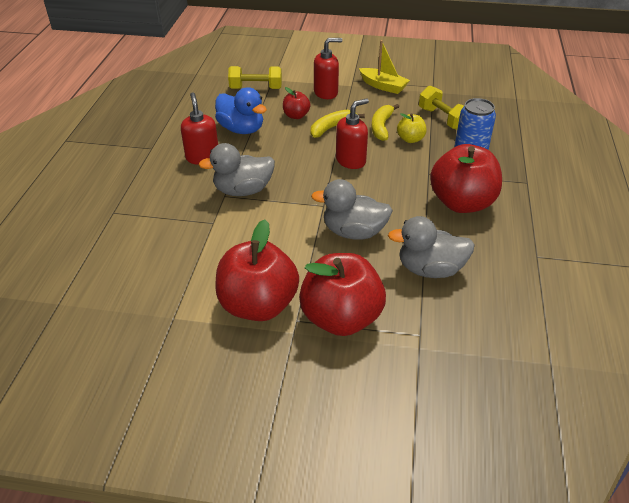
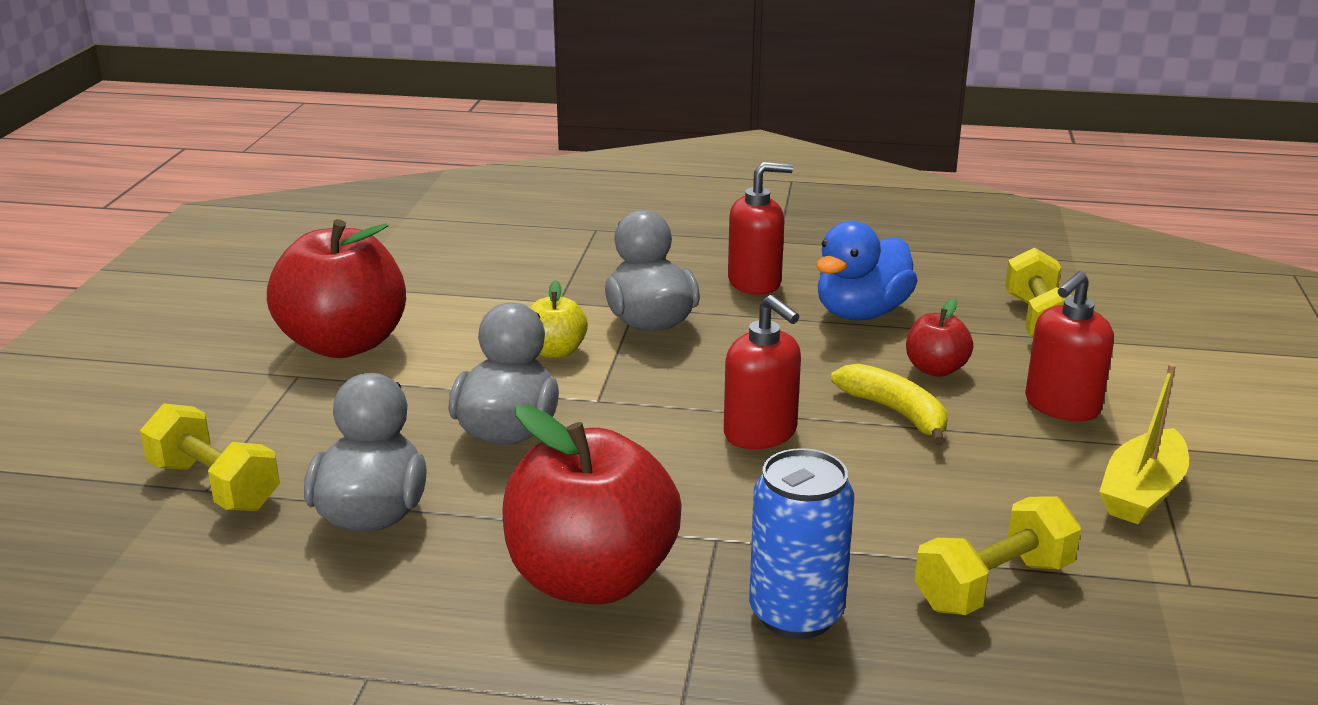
camera: 90 degrees right, 15 degrees down
red apple [299,253,386,336] -> none
red soap dispenser [314,38,342,99] -> red soap dispenser turned 60 degrees clockwise [1025,271,1114,421]
yellow banana [371,104,399,141] -> none
yellow apple [397,113,426,143] -> yellow apple moved to [530,280,588,358]
none -> yellow dumbbell [140,403,280,511]

